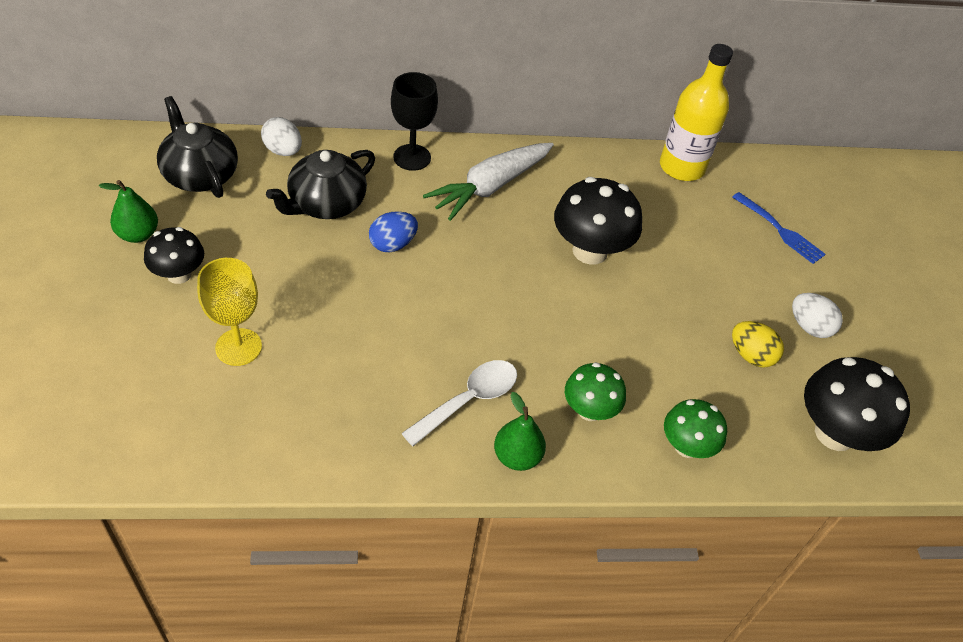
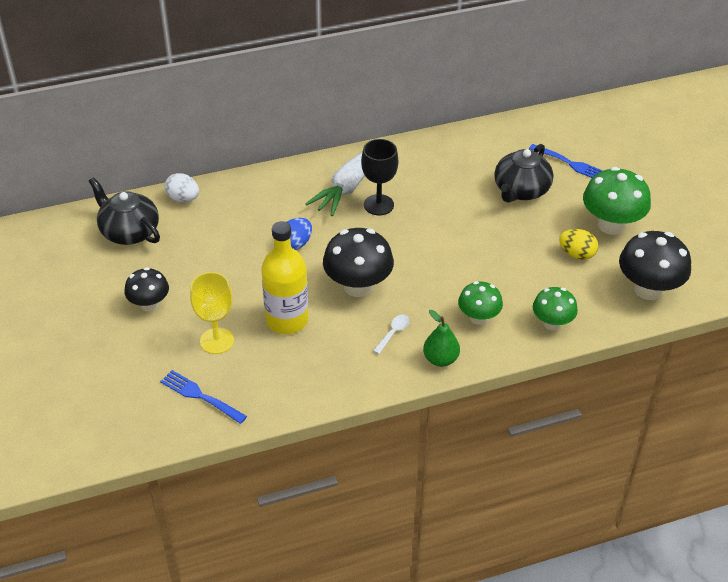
camera: 10 degrees left, 5 degrees down
green pear [99,180,158,243] -> none
black teapot [266,150,375,219] -> black teapot moved to [494,144,553,203]
black goblet [391,72,438,171] -> black goblet moved to [361,139,398,215]
white spoon [401,360,517,446] -> white spoon [373,315,410,354], size x0.56
black mushroom [554,177,642,265] -> black mushroom moved to [323,228,394,297]
yellow bottle [660,44,733,181] -> yellow bottle moved to [261,221,309,334]
white egg [792,293,843,338] -> green mushroom [583,167,651,235]
none -> blue fork [160,370,247,424]

